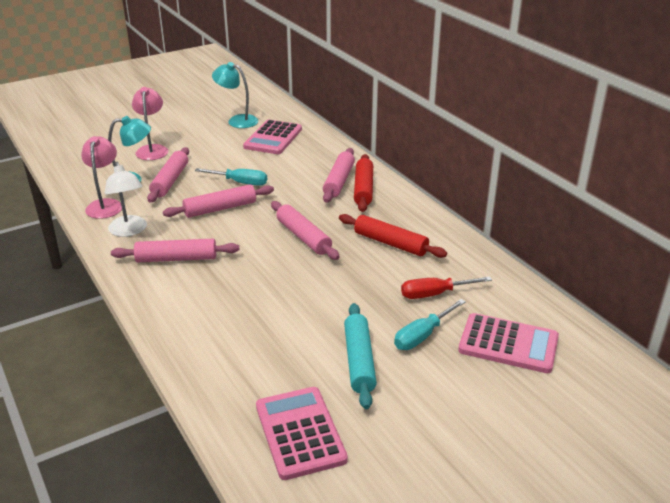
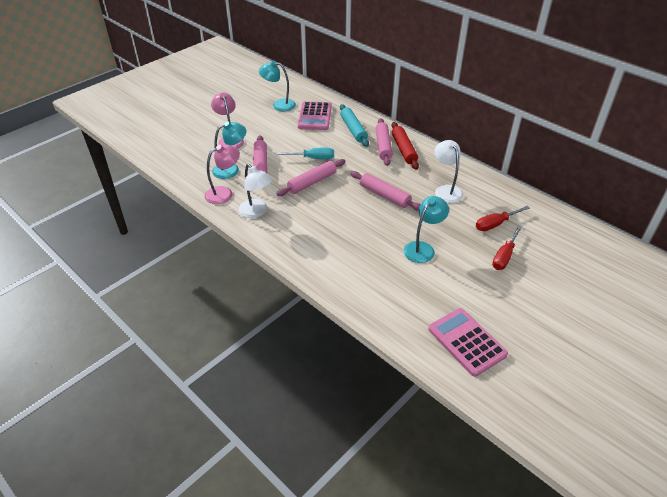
camera: 15 degrees left, 10 degrees up
pink lamp [81,136,122,219] -> pink lamp turned 75 degrees clockwise [204,145,240,204]
pink rolling pin [111,239,239,262] -> none
red rolling pin [339,214,447,258] -> white lamp [434,140,463,203]
turquoise rolling pin [344,303,377,409] -> turquoise rolling pin moved to [340,104,369,147]
turquoise screwdriver [394,299,466,350] -> red screwdriver [492,226,522,270]
pink calculator [458,313,559,373] -> none
none -> turquoise lamp [404,196,449,263]

